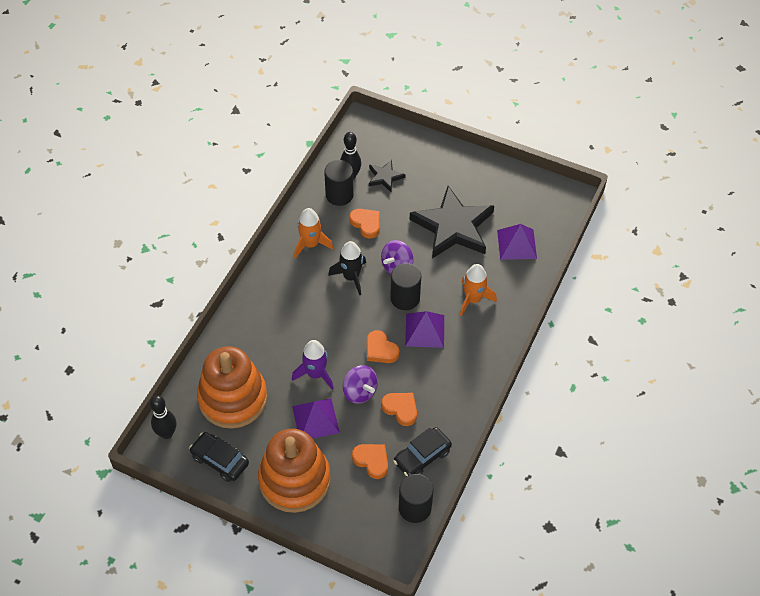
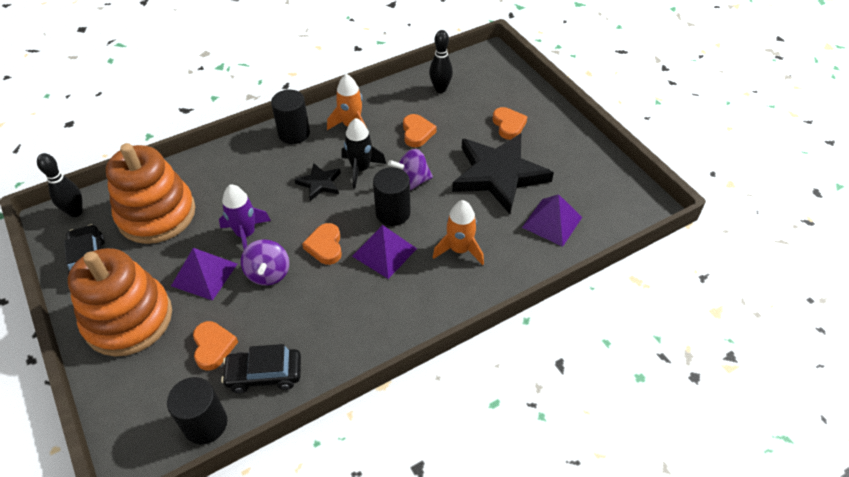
camera: 35 degrees right, 5 degrees down
black cylinder [324,160,354,206] -> black cylinder moved to [271,90,310,144]
black star [369,160,406,192] -> black star moved to [294,163,341,201]
orange heart [381,393,417,426] -> orange heart moved to [493,107,528,140]

